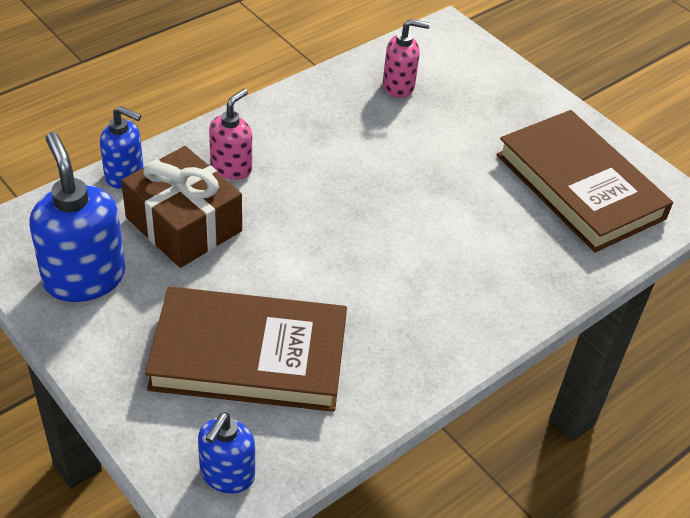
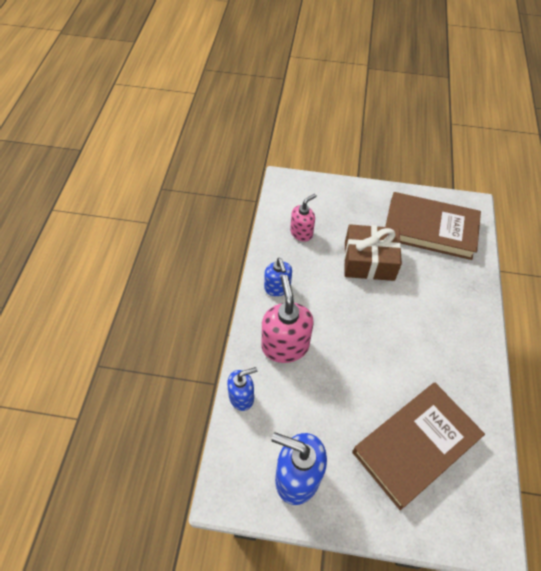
camera: 40 degrees left, 10 degrees up
brown gift [121,146,242,268] -> brown gift moved to [344,224,402,281]
blue soap dispenser [198,412,255,493] -> blue soap dispenser moved to [264,258,292,296]
pink soap dispenser [209,89,252,180] -> pink soap dispenser [262,275,314,363], size x1.66

